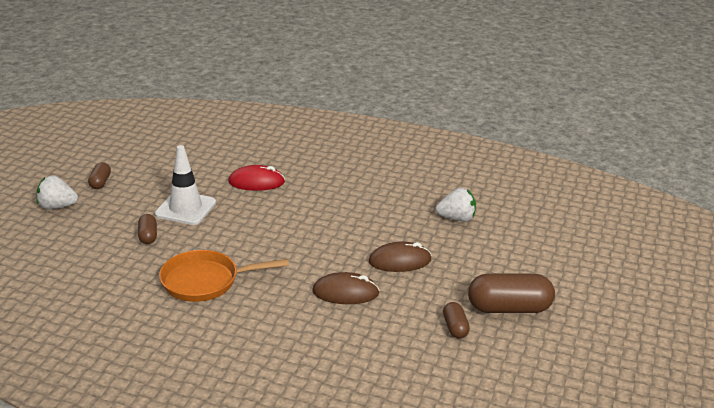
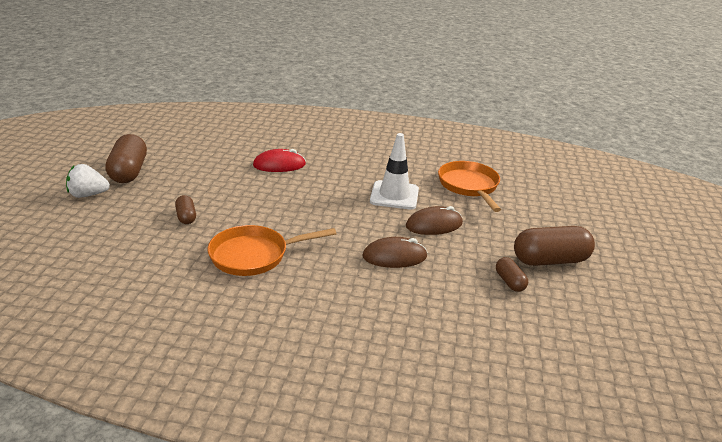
camera: 10 degrees left, 0 degrees up
brown capsule [88,162,111,189] -> brown capsule [105,134,147,183], size x1.95
white traffic cone [155,145,216,225] -> white traffic cone moved to [370,133,419,209]
white strawberry [436,188,476,222] -> orange pan [438,161,501,212]

